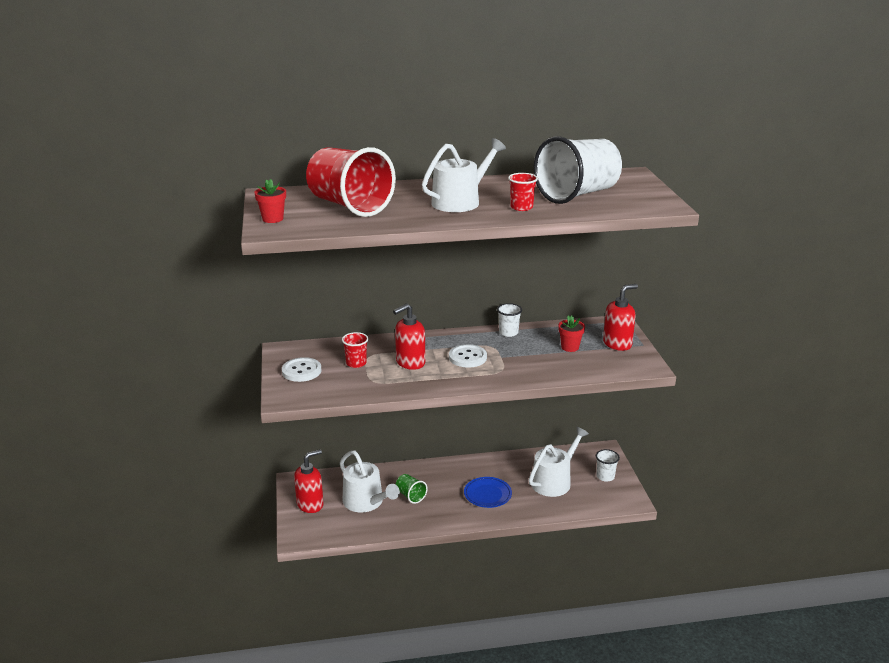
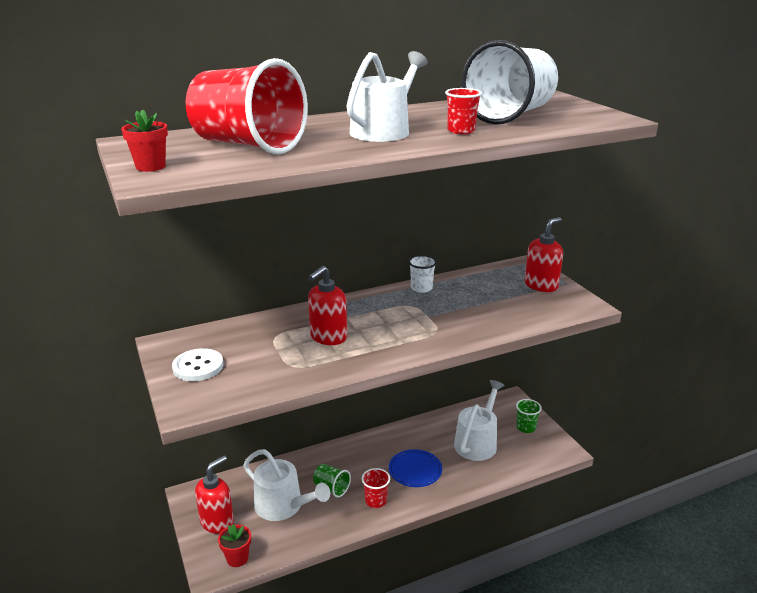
camera: 15 degrees left, 0 degrees up
red cup [342,332,368,368] -> red cup moved to [361,468,390,508]
white button [449,344,487,368] -> none
red flower pot [558,315,585,352] -> red flower pot moved to [218,524,251,567]
white cup [596,449,620,482] -> green cup [516,399,542,433]

